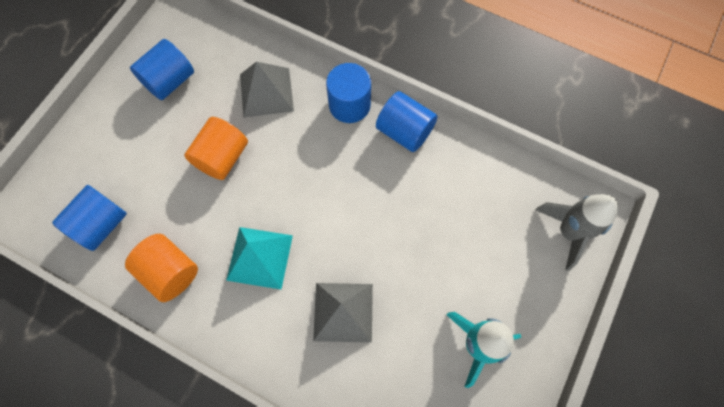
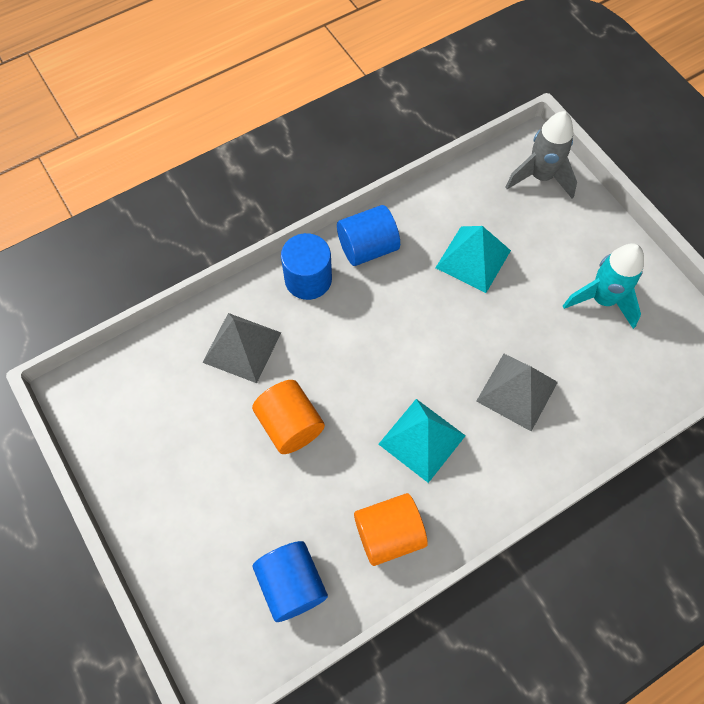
camera: 60 degrees left, 5 degrees down
blue cylinder [130,39,194,100] -> none
none -> turquoise pyramid [435,226,511,293]

